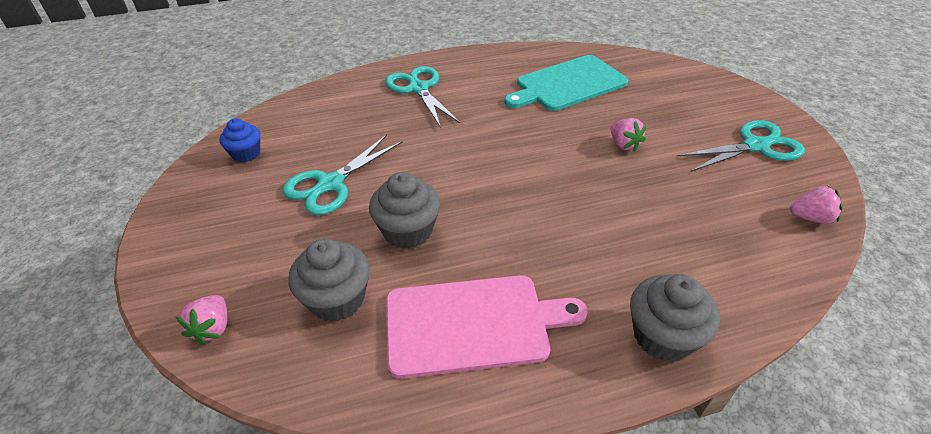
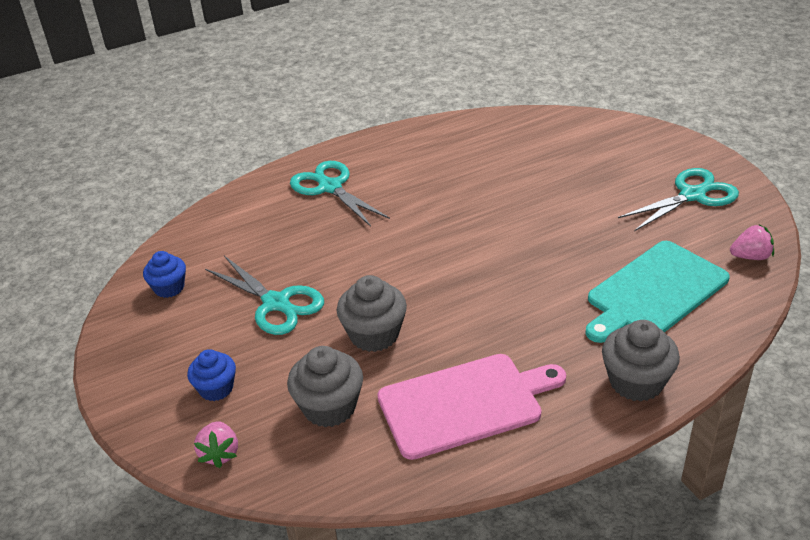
camera: 10 degrees left, 5 degrees down
turquoise scissors [282,135,403,215] -> turquoise scissors turned 75 degrees counterclockwise [205,256,324,335]
turquoise cutting board [505,55,628,111] -> turquoise cutting board moved to [585,241,730,343]
pink strawberry [610,118,646,151] -> none
none -> blue cupcake [187,349,236,401]

